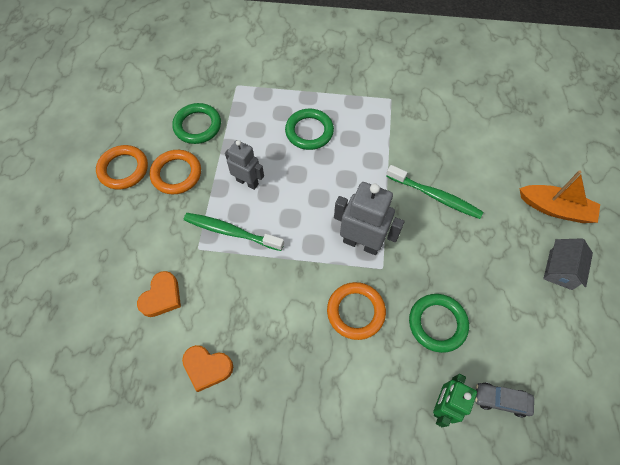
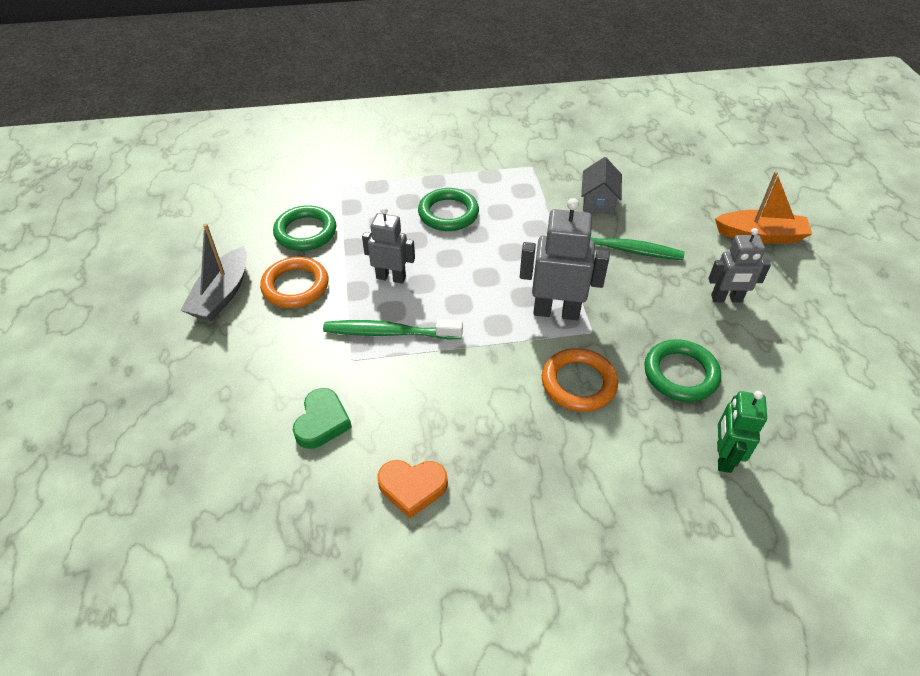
camera: 15 degrees left, 15 degrees down
orange ring [96,145,148,189] -> grey boat [180,224,247,321]
orange heart [137,271,181,317] -> green heart [293,388,352,449]
grey car [475,383,534,417] -> none
grey house [543,238,593,290] -> grey house moved to [581,157,622,215]
none -> grey robot [709,228,771,303]

